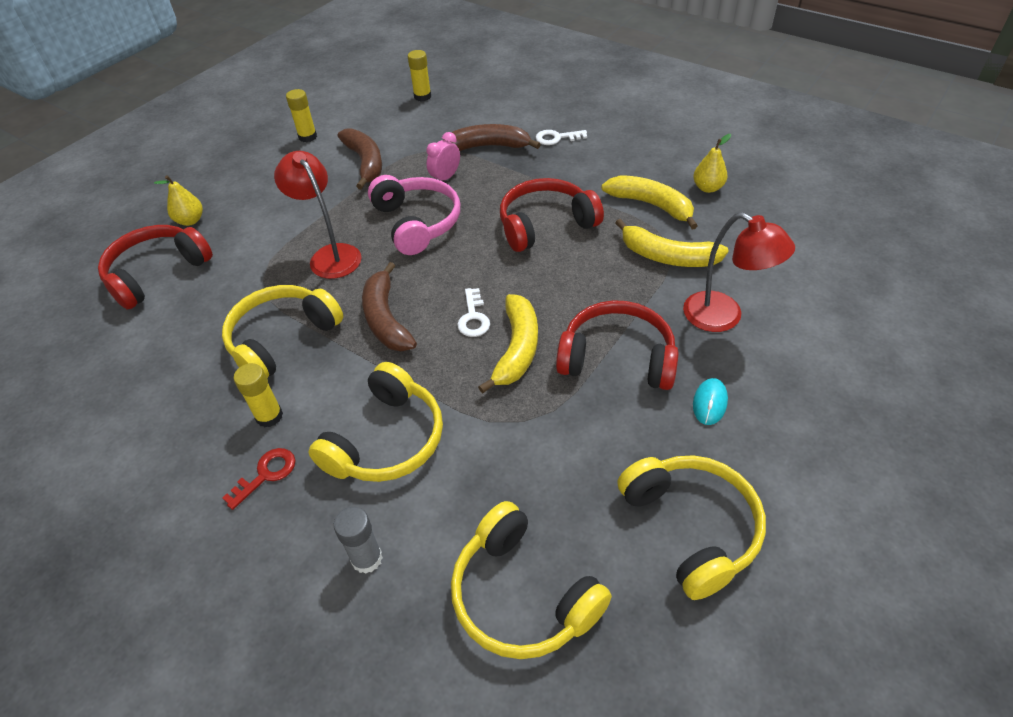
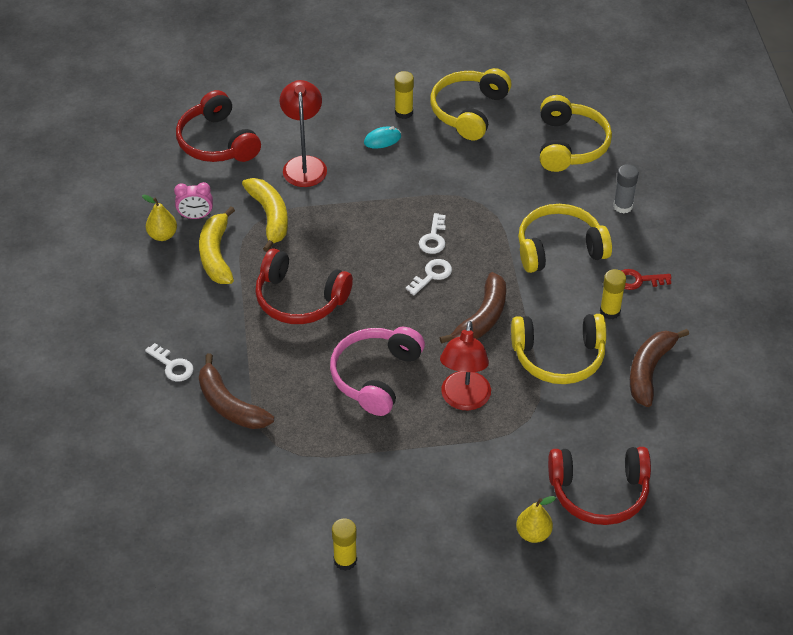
camera: 135 degrees left, 0 degrees up
brown banana [337,128,382,189] -> brown banana moved to [630,329,689,407]
yellow glue stick [408,50,431,101] -> yellow glue stick moved to [394,71,414,119]
pink clock [426,132,460,180] -> pink clock moved to [174,182,213,219]
yellow banana [478,294,538,393] -> white key [419,213,446,254]
red headphones [556,300,678,390] -> red headphones moved to [176,90,261,162]

